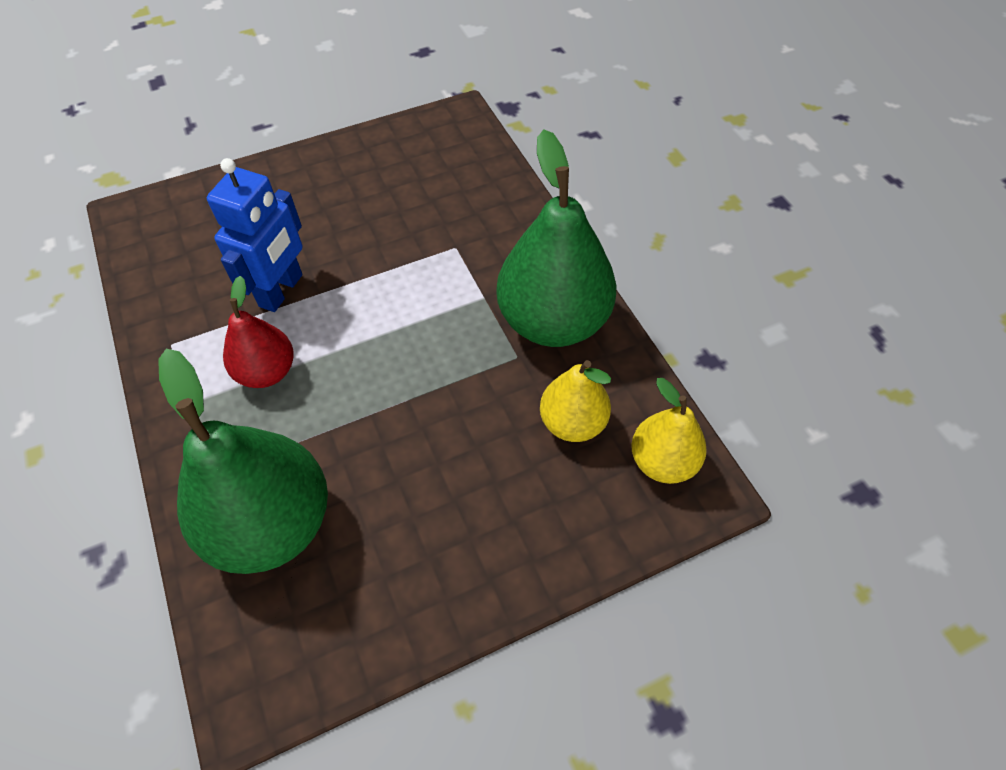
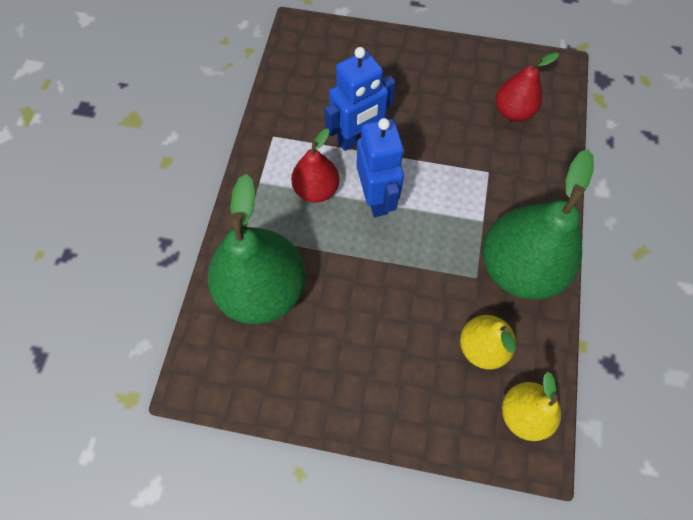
camera: 35 degrees right, 10 degrees up
none -> blue robot [356,118,404,217]
none -> red pear [495,52,559,121]

